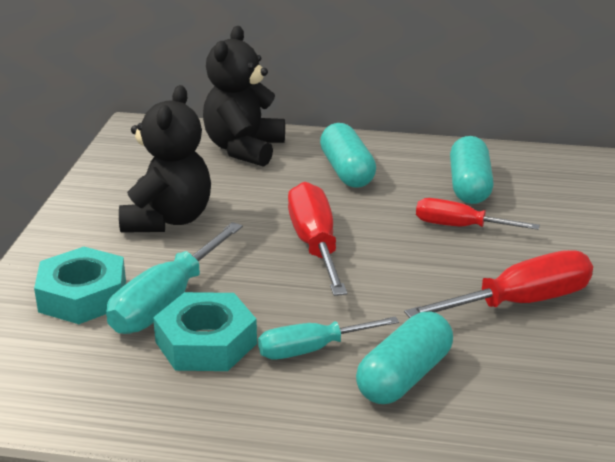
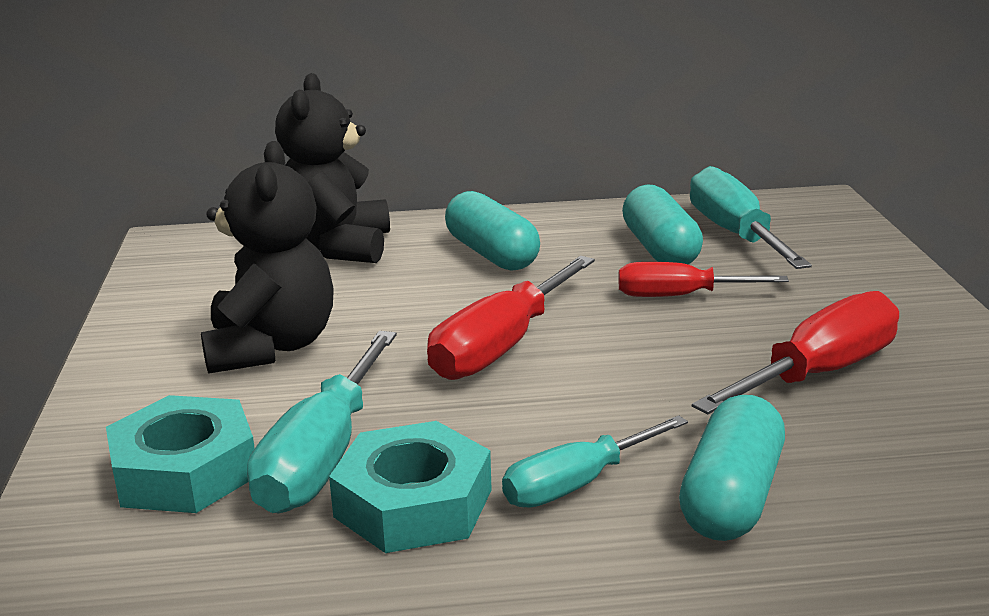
camera: 15 degrees left, 5 degrees down
red screwdriver [288,182,347,296] -> red screwdriver turned 120 degrees counterclockwise [427,256,595,380]
none -> turquoise screwdriver [690,166,812,269]

